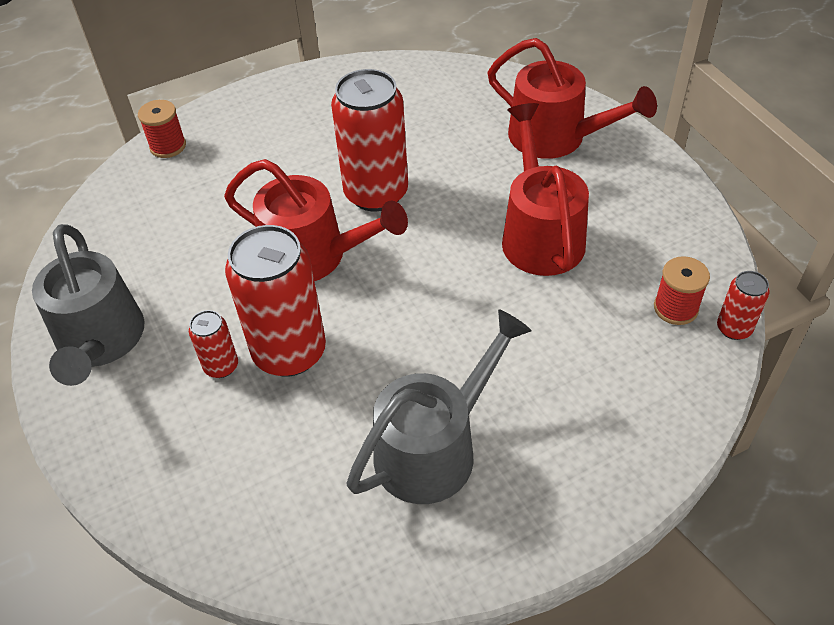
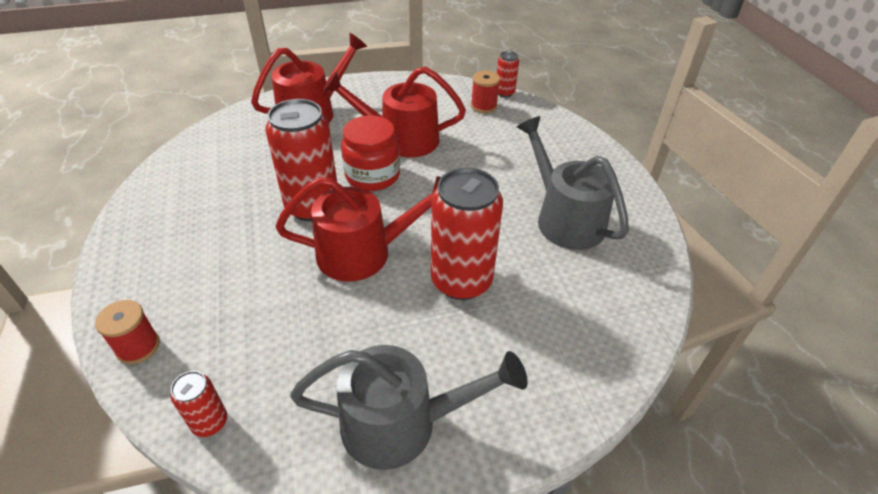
camera: 80 degrees left, 5 degrees down
red can [189,310,238,378] -> red can moved to [171,371,227,437]
red watering can [224,159,408,281] -> red watering can turned 45 degrees clockwise [275,176,441,281]
none -> red jar [341,115,400,191]

